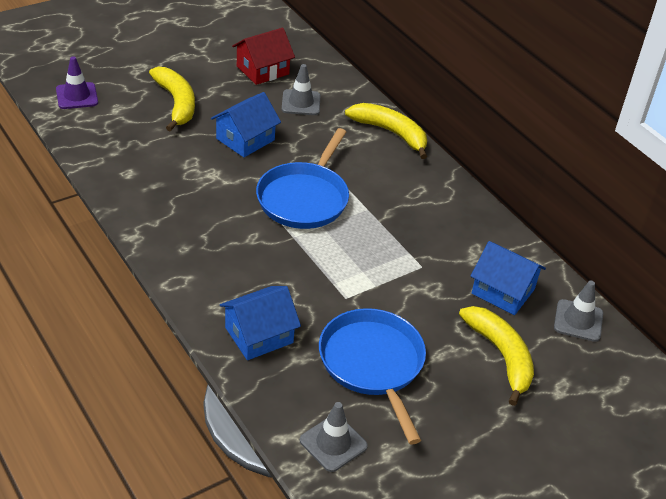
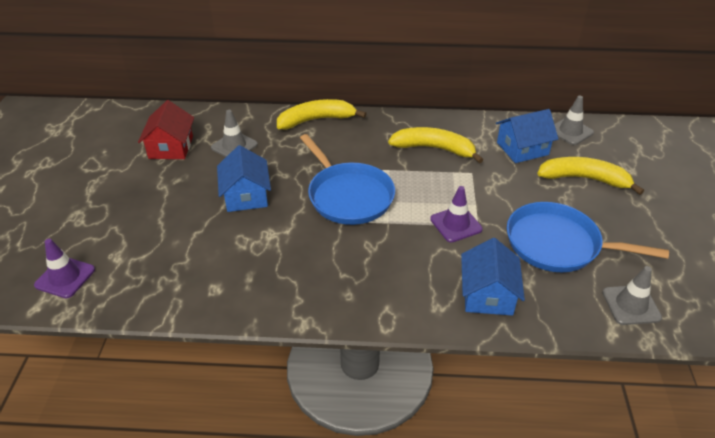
camera: 50 degrees left, 0 degrees up
yellow banana [149,67,195,131] -> yellow banana moved to [388,127,483,163]
none -> purple traffic cone [430,186,483,242]

